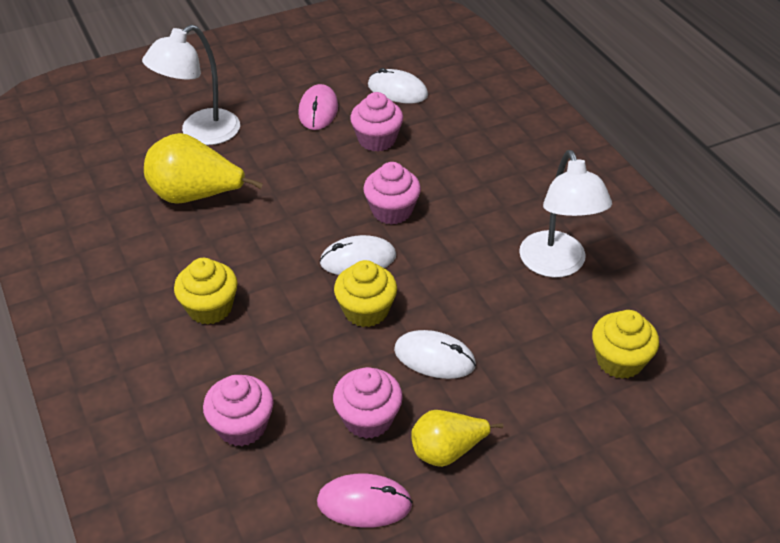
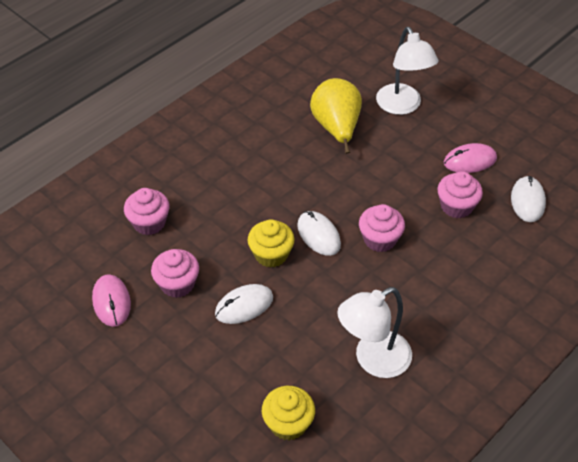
camera: 70 degrees right, 5 degrees up
white lamp [142,25,240,145] -> white lamp turned 135 degrees counterclockwise [376,27,438,115]
yellow cupcake [174,258,238,325] -> none
white mouse [394,330,476,379] -> white mouse turned 60 degrees clockwise [215,284,273,324]
yellow pear [411,410,504,467] -> none

